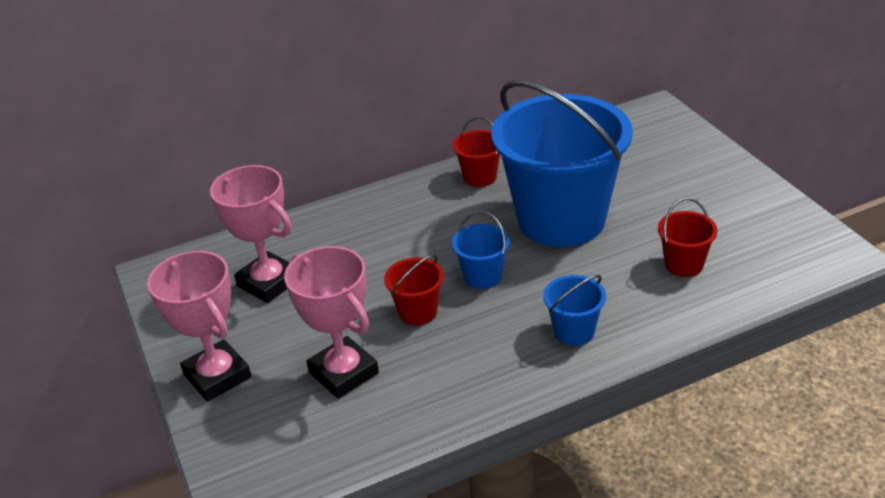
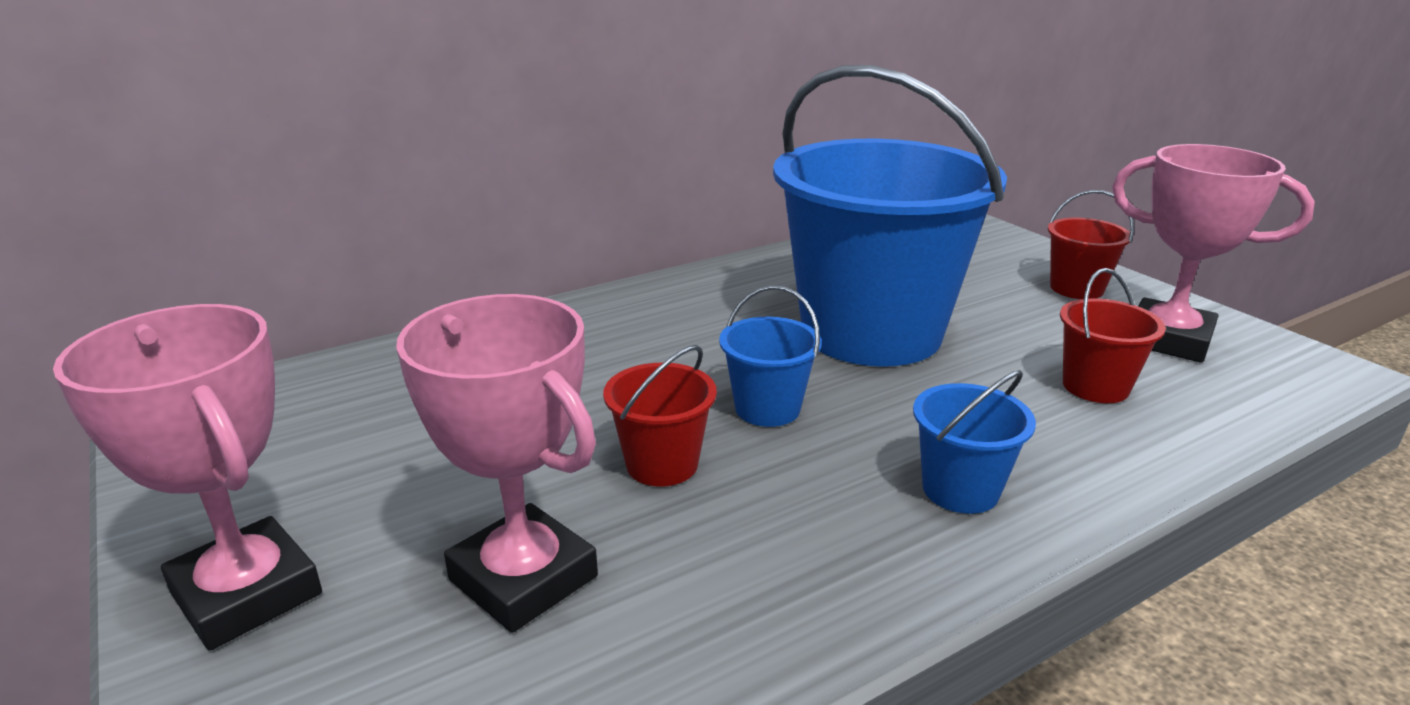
camera: 10 degrees left, 10 degrees down
pink trophy [210,165,292,303] -> pink trophy moved to [1112,144,1315,363]
red bucket [453,116,500,187] -> red bucket moved to [1048,190,1134,299]

